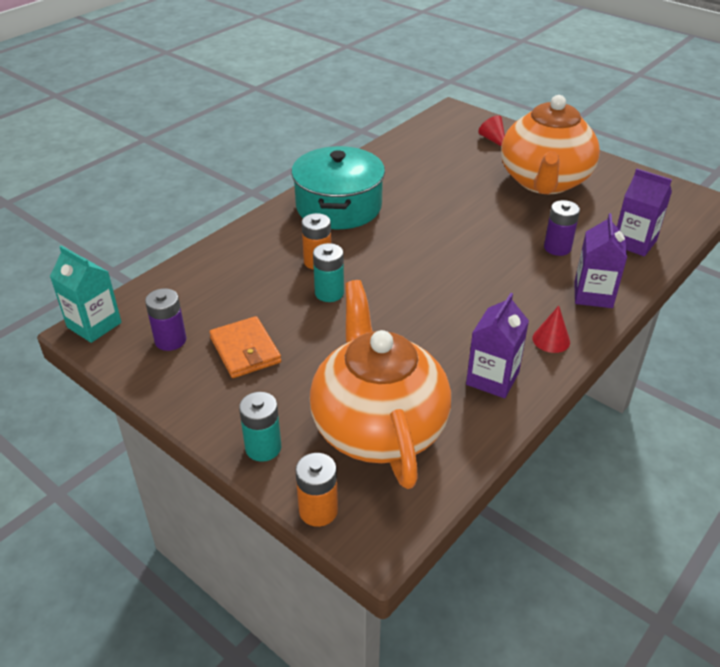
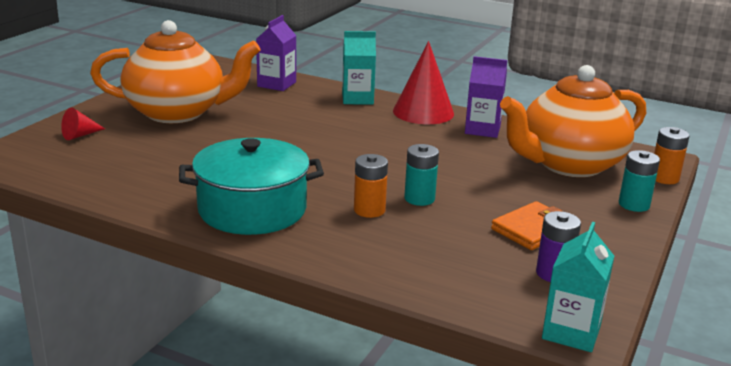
camera: 105 degrees left, 15 degrees down
red cone [532,306,570,353] -> red cone [393,41,454,124], size x2.07
purple battery [544,200,580,256] -> none
purple carton [574,213,627,308] -> turquoise carton [342,31,376,105]

